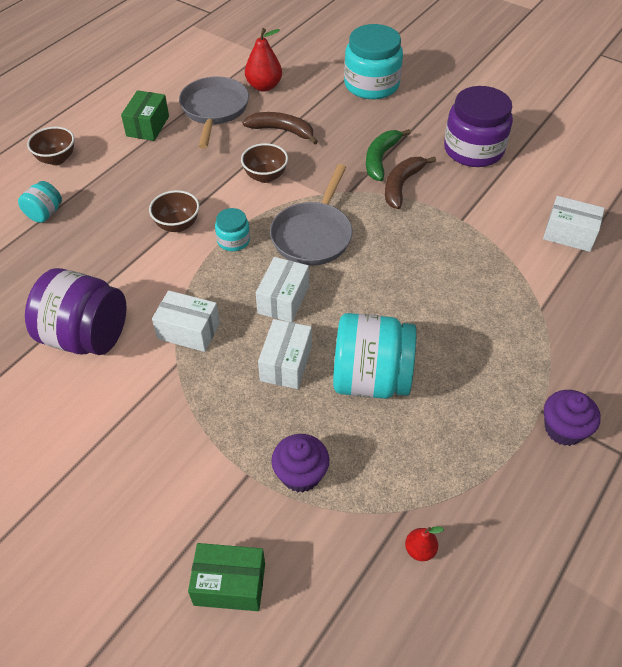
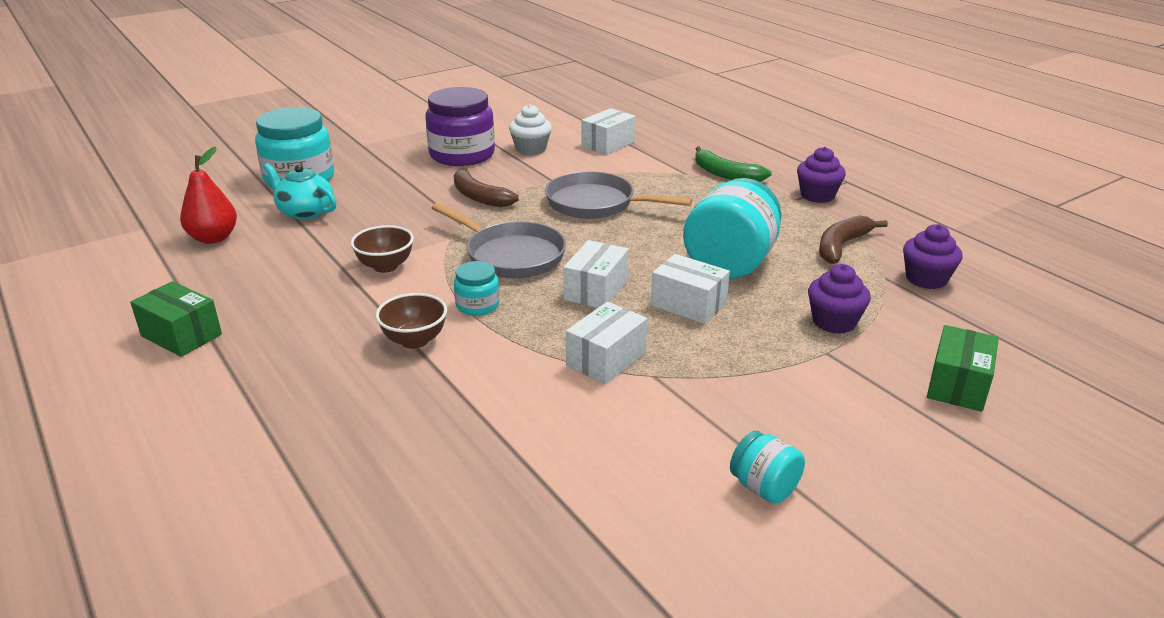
camera: 70 degrees left, 20 degrees down
turquoise jar [18,181,62,223] -> turquoise jar moved to [730,431,805,504]
purple jar [25,268,127,355] -> none
brown bowl [27,127,74,165] -> none
grey pan [179,76,249,149] -> grey pan moved to [545,171,692,219]
brown banana [243,112,318,145] -> brown banana moved to [819,215,888,264]
white box [256,257,309,322] -> white box turned 75 degrees clockwise [563,240,628,308]
green banana [366,129,411,181] -> green banana moved to [695,146,772,182]
red pear [405,526,444,561] -> purple cupcake [903,224,962,289]
none -> turquoise teapot [263,163,336,220]
none -> white cupcake [509,104,552,155]

